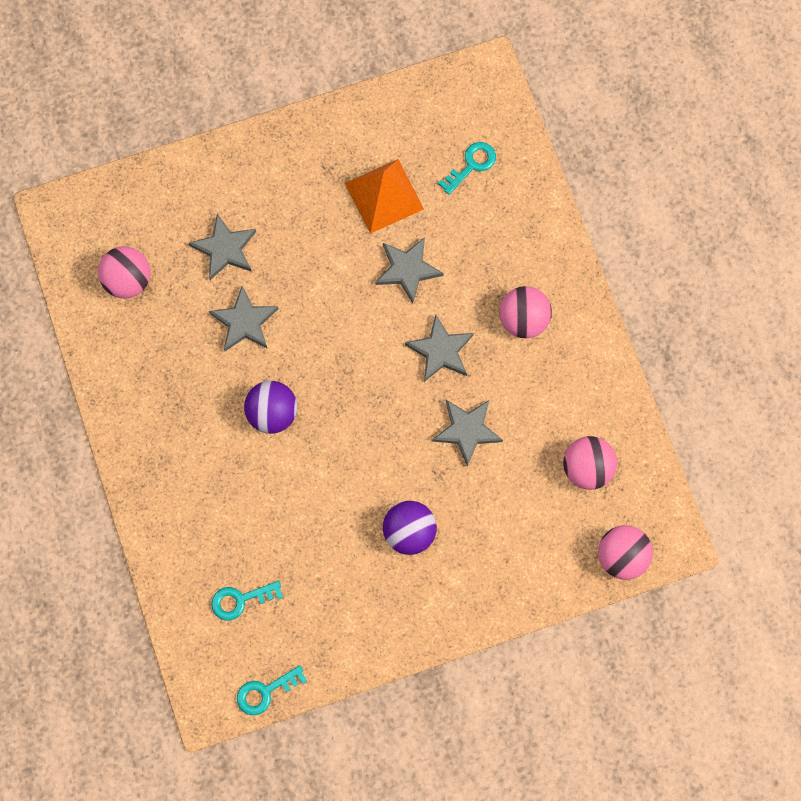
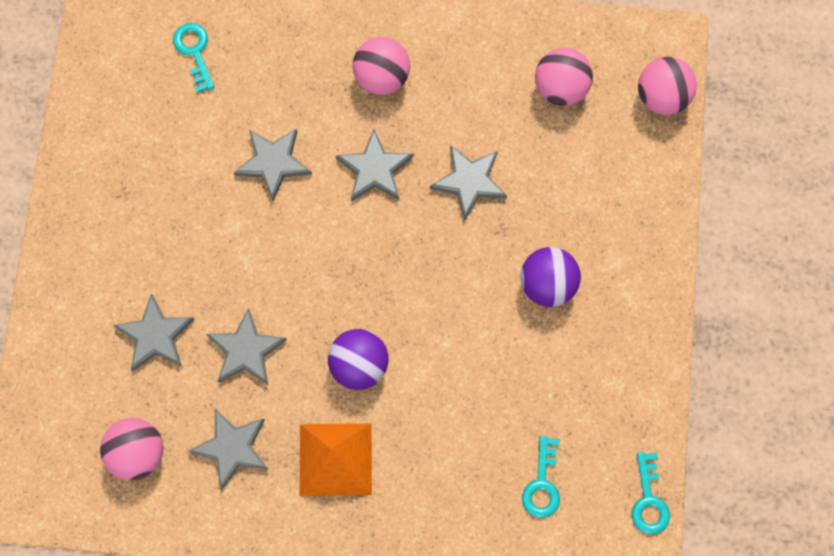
camera: 65 degrees left, 0 degrees up
orange pyramid [345,159,424,234] -> orange pyramid moved to [300,423,372,496]
none -> grey star [188,408,269,490]

